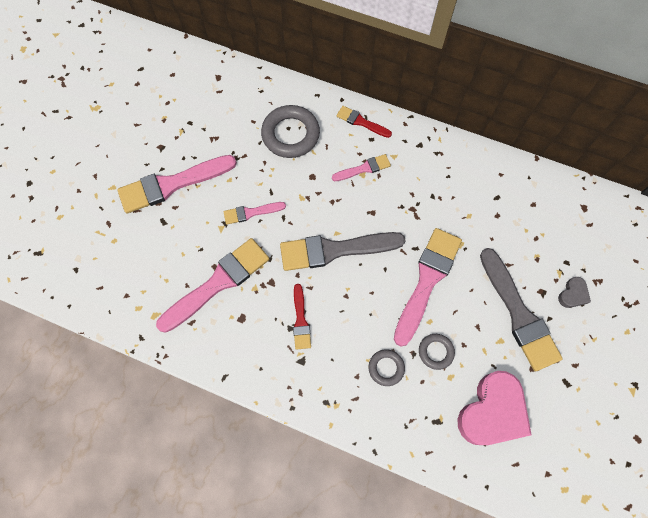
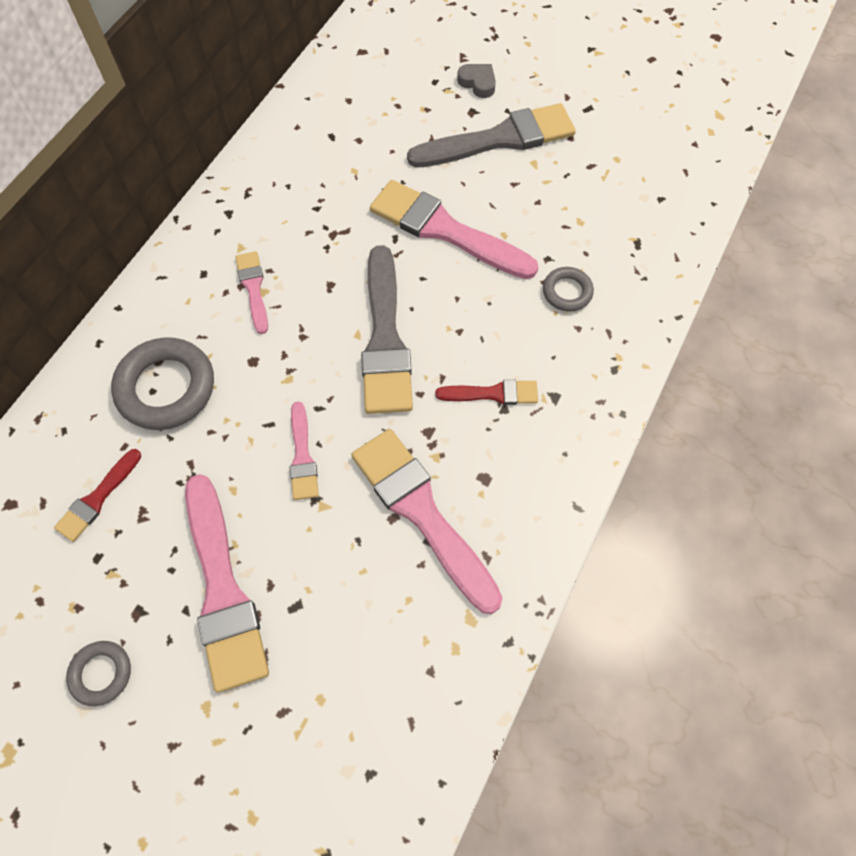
camera: 85 degrees left, 5 degrees down
red brush [336,106,392,138] -> red brush moved to [54,449,141,542]
grey ring [419,334,455,370] -> grey ring moved to [66,641,131,706]
pink heart [457,371,532,445] -> none

